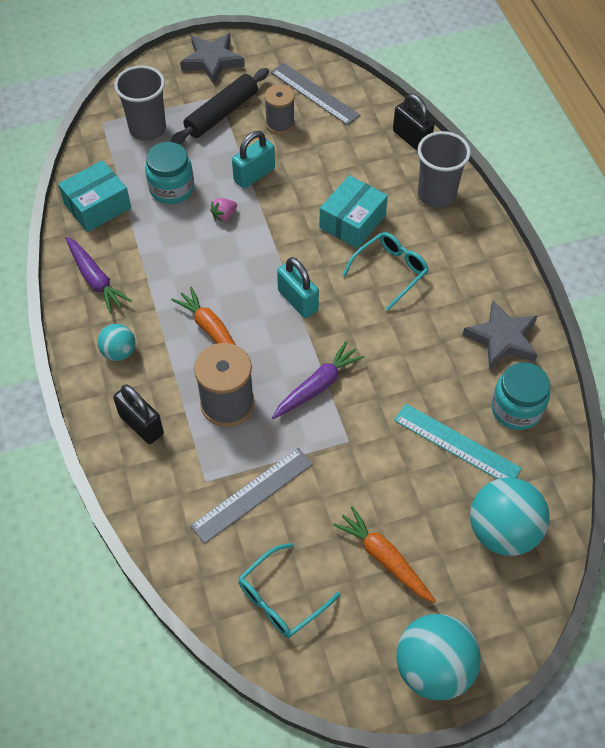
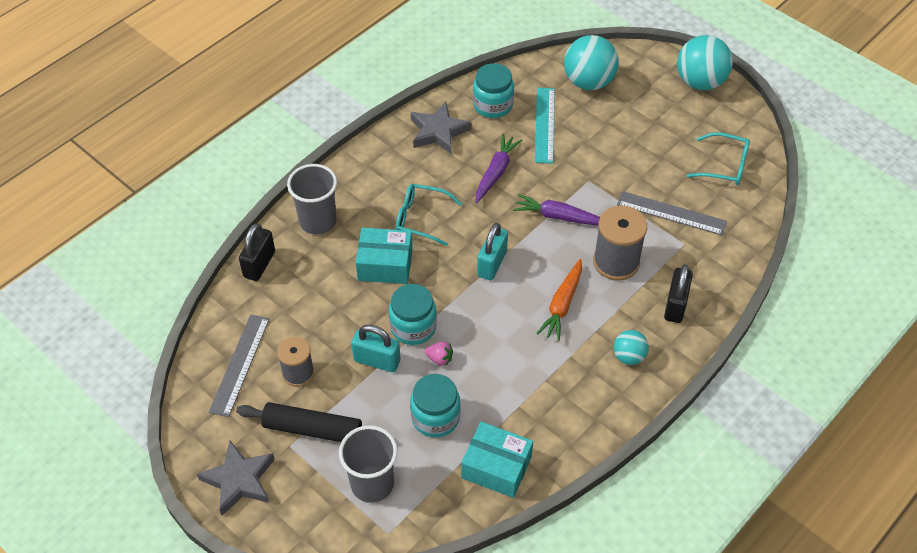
camera: 120 degrees left, 5 degrees down
purple carrot [65,237,132,314] -> purple carrot moved to [476,134,522,203]
orange carrot [333,506,436,603] -> none
none -> turquoise jar [389,284,437,345]

